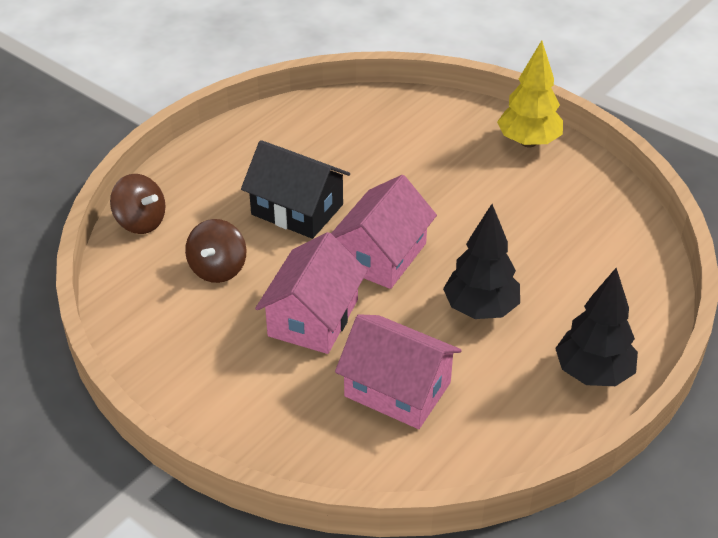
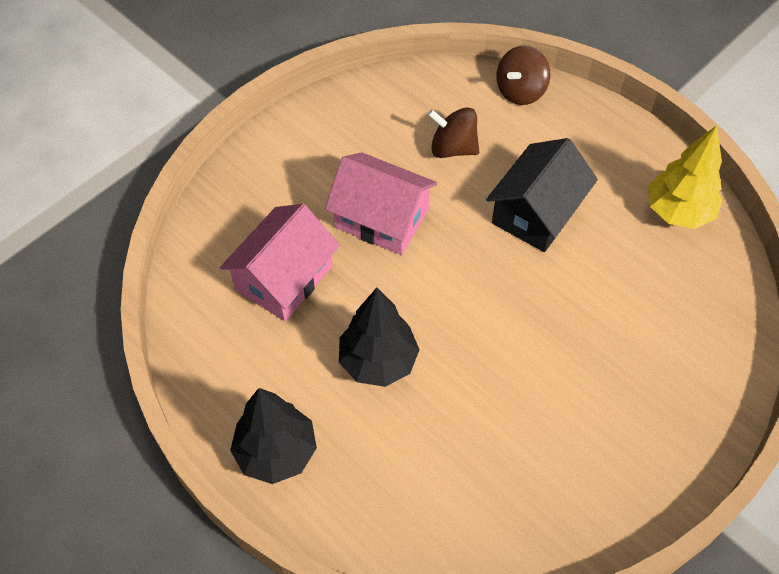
camera: 95 degrees right, 15 degrees up
pink house [331,175,437,289] -> none
yellow tree [497,40,563,147] -> yellow tree moved to [648,125,723,229]

